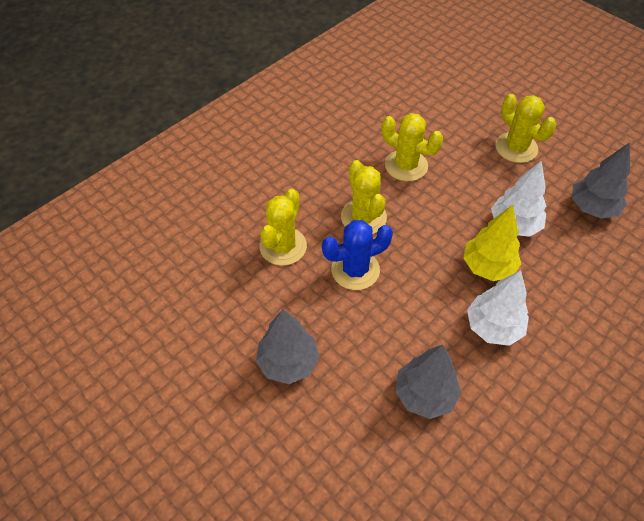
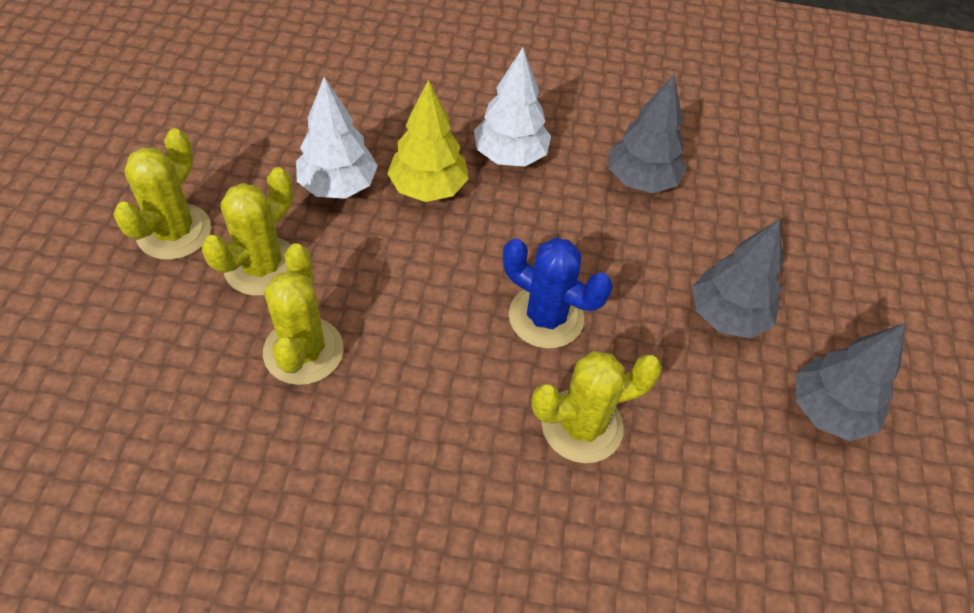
camera: 130 degrees left, 0 degrees up
yellow cactus [341,160,387,234] -> yellow cactus moved to [201,167,293,296]
grey tree [572,142,630,219] -> grey tree moved to [795,324,905,441]

